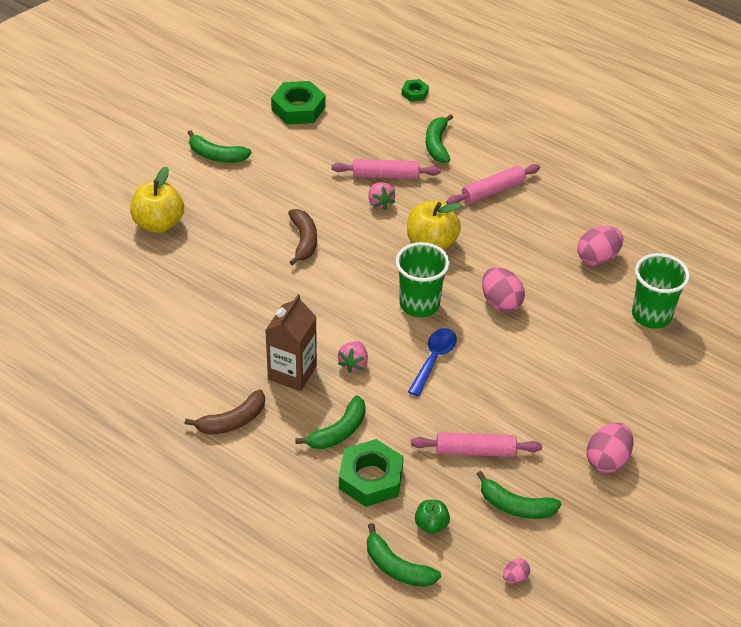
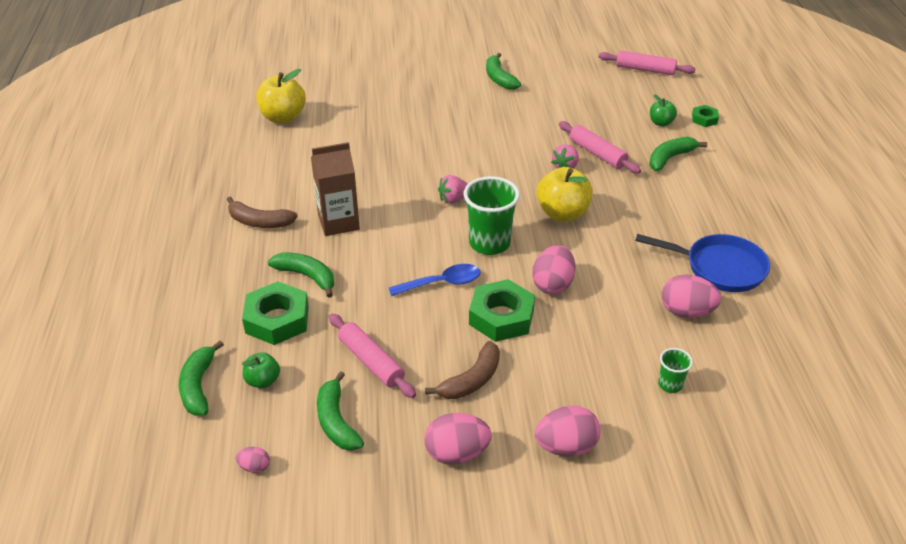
camera: 50 degrees right, 5 degrees down
yellow apple [130,166,184,233] -> yellow apple moved to [256,69,306,123]
green nut [271,81,325,125] -> green nut moved to [469,279,535,342]
brown banana [288,209,317,265] -> brown banana moved to [425,341,500,399]
green banana [295,395,366,449] -> green banana turned 150 degrees counterclockwise [268,252,334,298]
pink strawberry [338,341,368,373] -> pink strawberry moved to [438,175,468,204]
pink rolling pin [446,164,540,204] -> pink rolling pin moved to [599,51,696,75]
green cup [632,253,690,329] -> green cup [658,348,693,393], size x0.50
none -> pink egg [535,405,601,457]
none -> blue pan [635,234,770,292]
none -> green apple [650,95,677,126]

